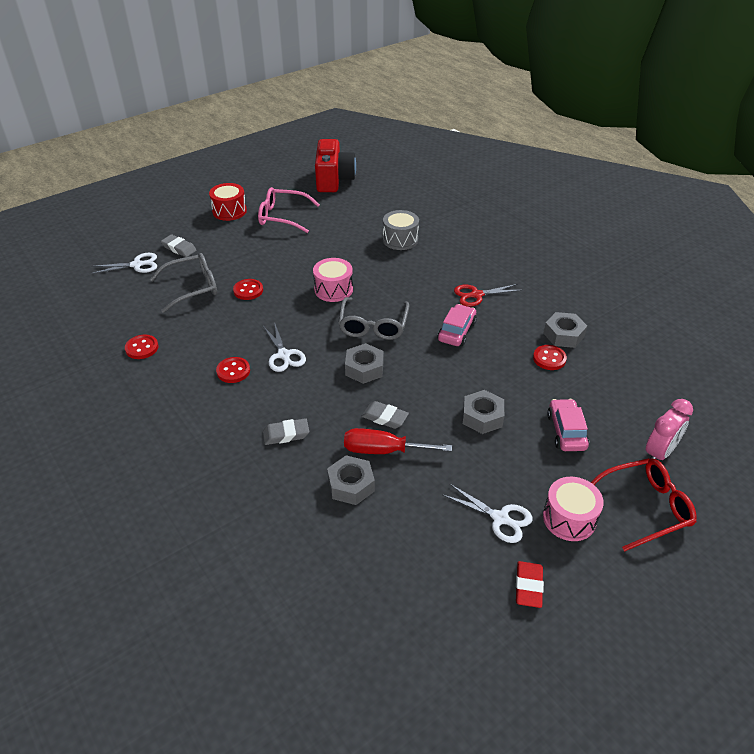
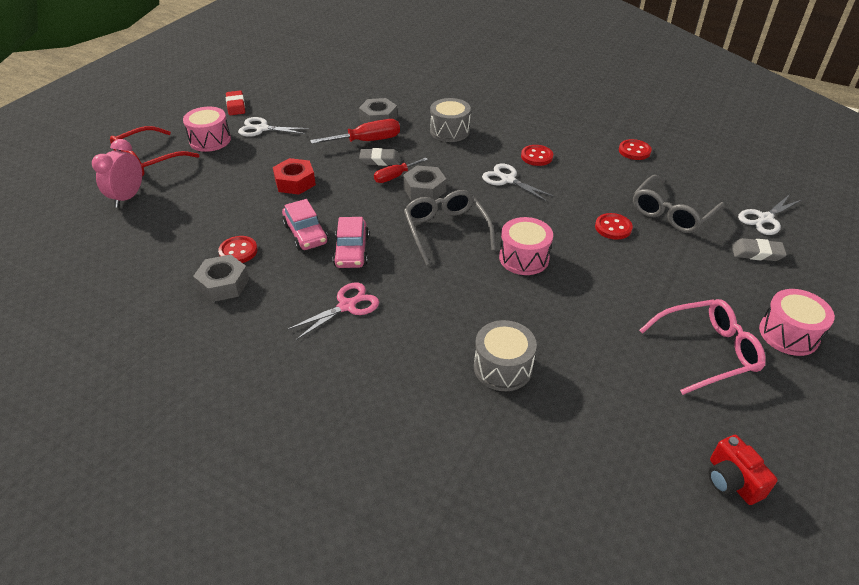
camera: 155 degrees right, 0 degrees up
red drum [209,183,247,221] -> pink drum [759,289,835,356]
grey eraser [263,418,309,445] -> grey drum [430,98,471,142]
red camera [315,139,356,192] -> red camera [709,435,778,505], size x0.53
red scissors [454,284,522,307] -> pink scissors [287,282,379,340]
grey nut [463,390,504,434] -> red nut [273,158,316,195]
pink car [547,399,589,451] -> pink car moved to [282,199,328,250]
none -> red screwdriver [374,158,428,183]

